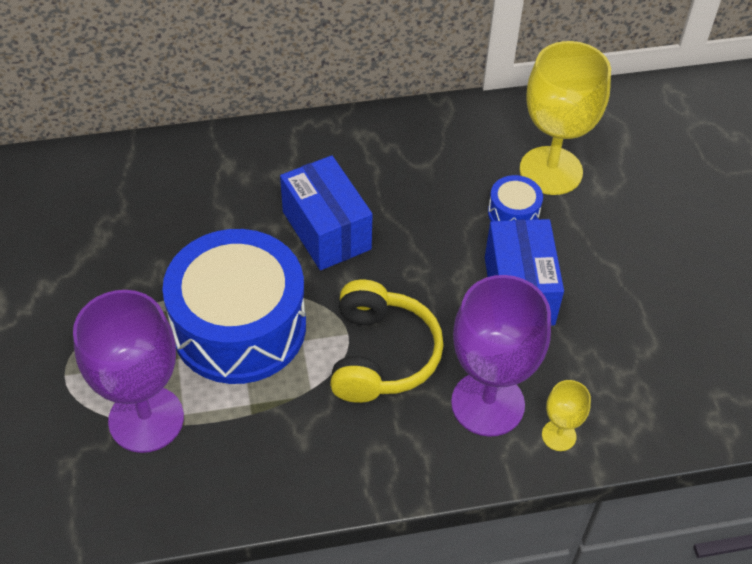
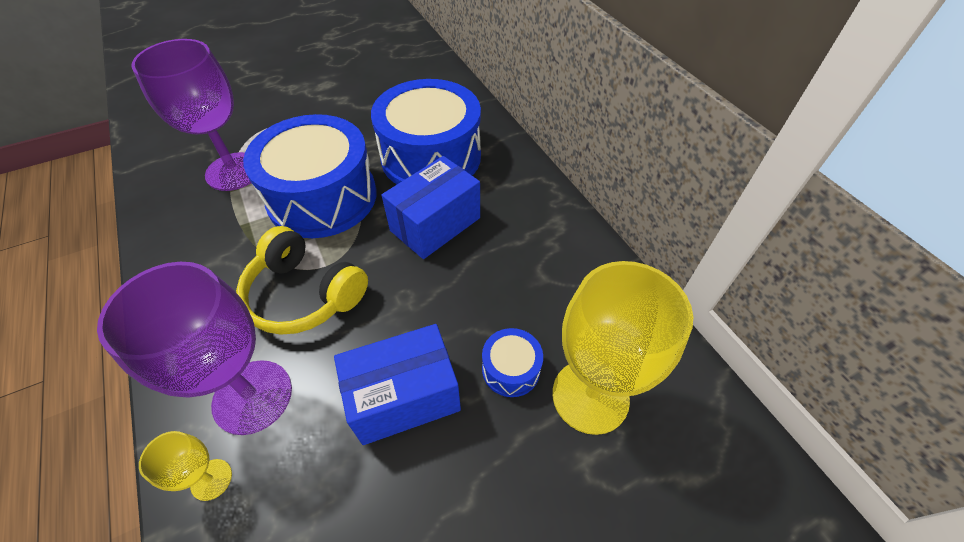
camera: 75 degrees right, 0 degrees up
yellow headphones [330,280,444,403] -> yellow headphones turned 45 degrees clockwise [236,226,368,335]
none -> blue drum [371,79,481,184]

